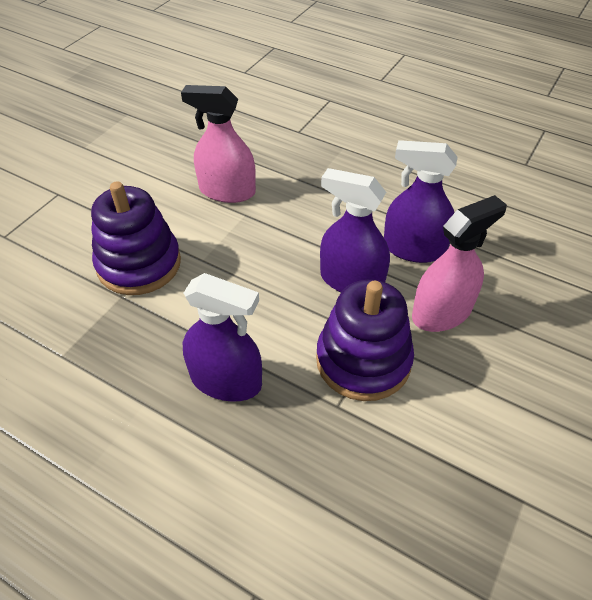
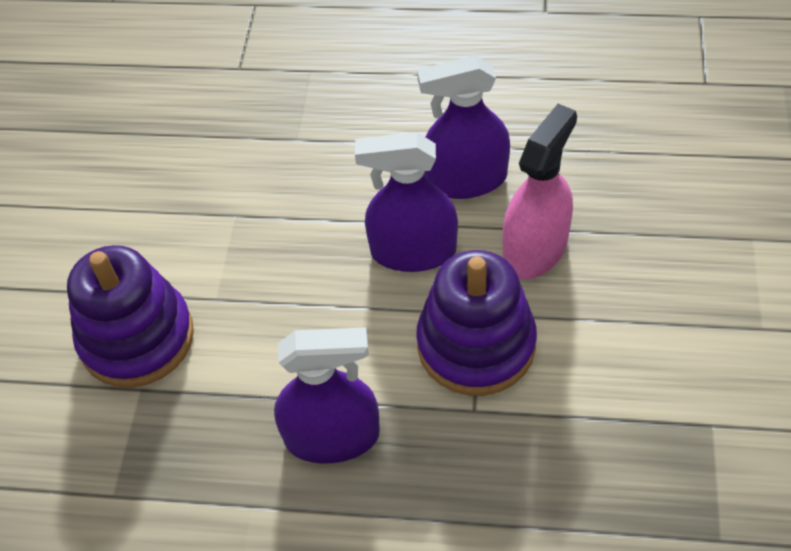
camera: 20 degrees left, 5 degrees up
pink spray bottle [181,85,256,203] -> none

